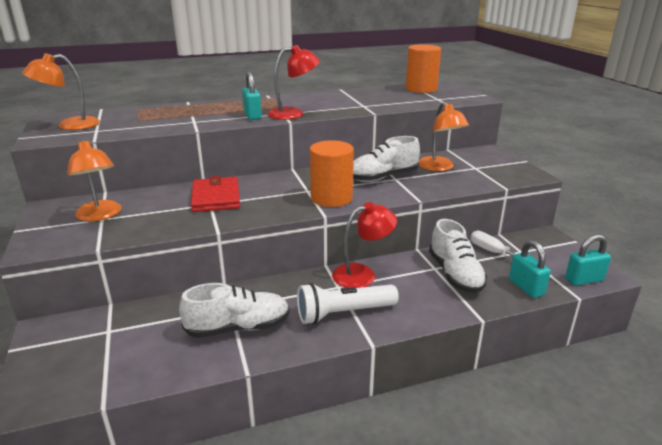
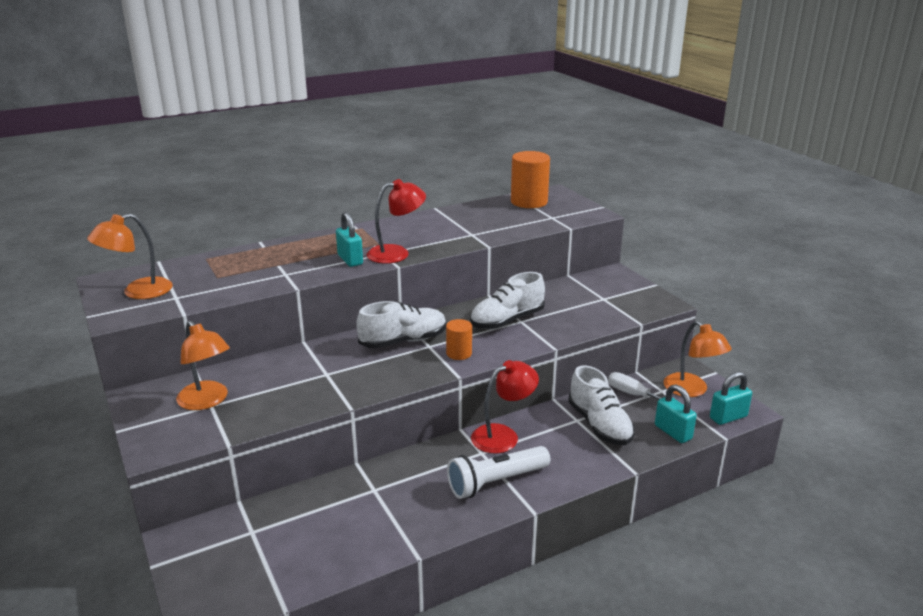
camera: 10 degrees left, 0 degrees up
white shoe [179,283,290,338] -> white shoe moved to [356,301,447,348]
red wallet [191,176,240,212] -> none
orange cylinder [310,140,354,207] -> orange cylinder [446,319,472,360], size x0.55
orange lamp [419,102,469,171] -> orange lamp moved to [663,321,732,397]

